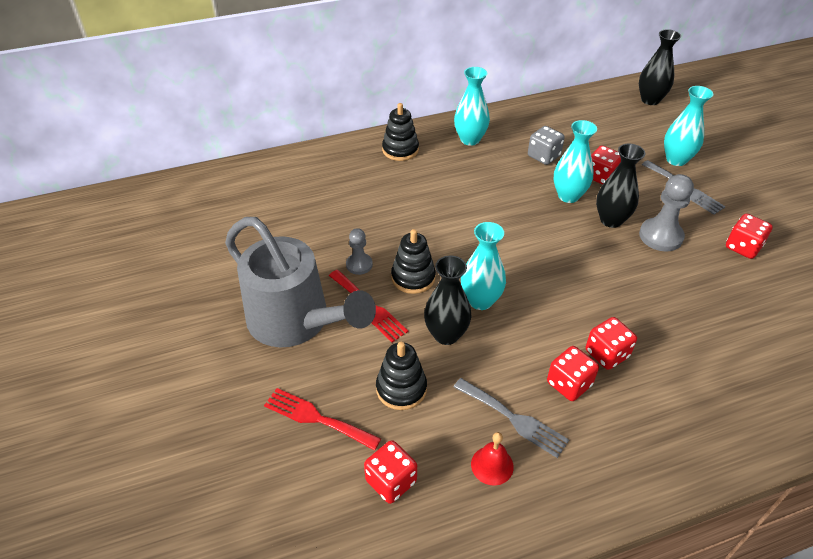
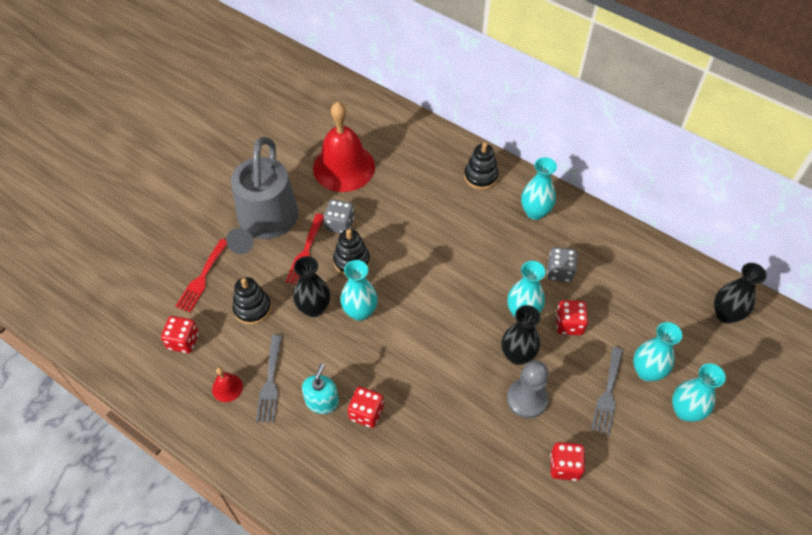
camera: 55 degrees right, 10 degrees up
red fork [264,388,381,451] -> red fork turned 150 degrees counterclockwise [175,239,227,312]
grey pawn [346,228,373,275] -> grey dice [324,199,354,234]
red dice [547,346,599,401] -> turquoise soap dispenser [302,363,339,414]
none -> red bell [313,102,375,192]
none -> turquoise vase [672,363,726,422]

